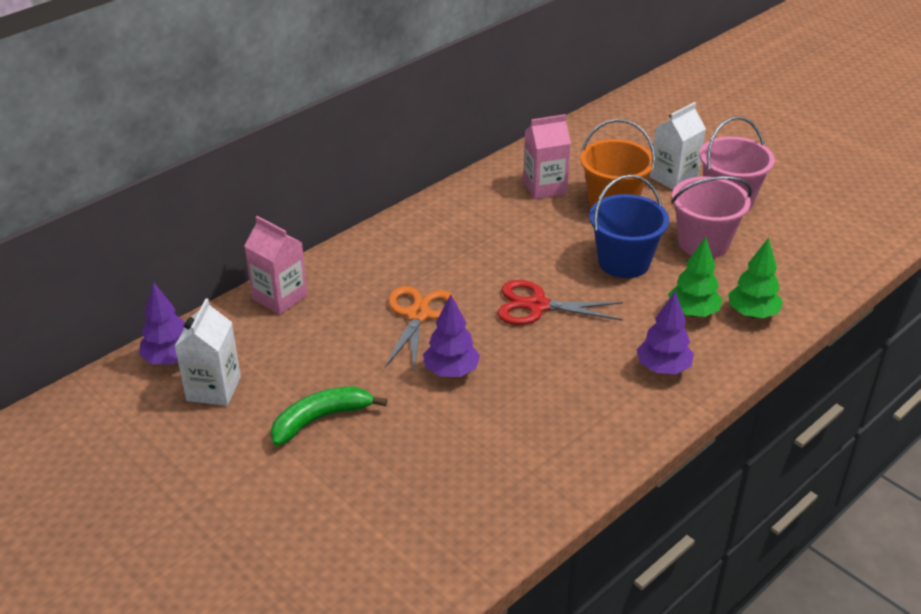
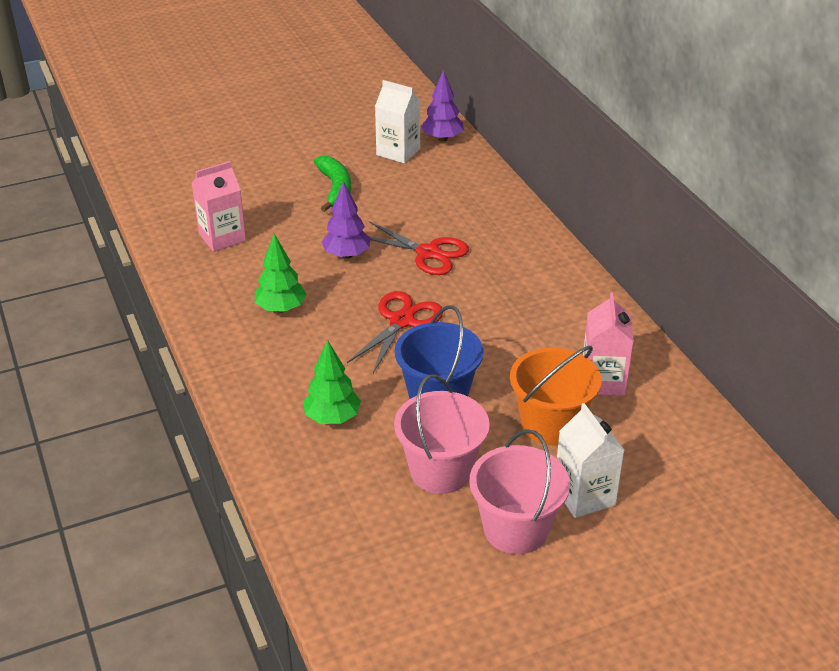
camera: 110 degrees right, 0 degrees up
pink carton [244,216,308,315] -> pink carton moved to [192,161,246,252]
orange scissors [384,286,456,373] -> red scissors [369,221,469,275]
purple tree [637,291,694,374] -> none
green tree [728,238,783,318] -> green tree moved to [255,234,306,313]

